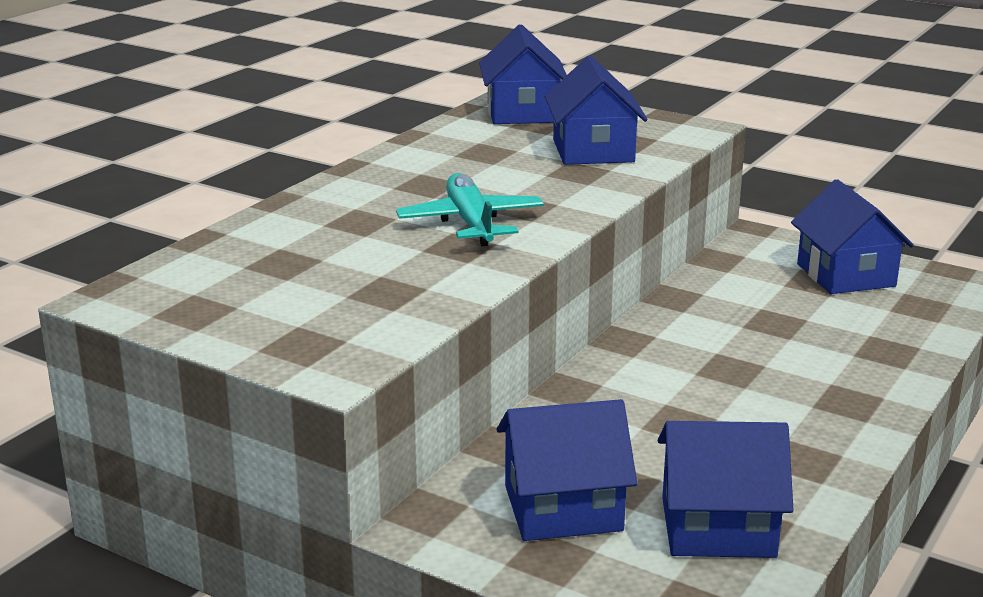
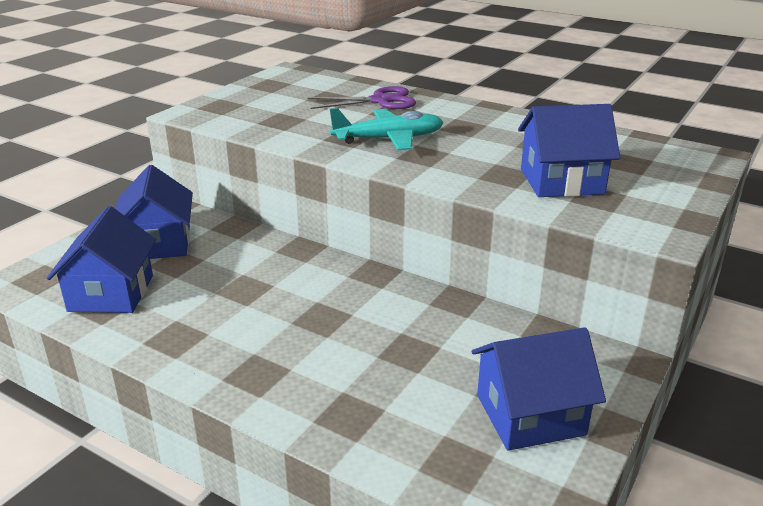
camera: 90 degrees right, 5 degrees up
blue house [479,25,567,124] -> none
none -> purple scissors [308,86,416,109]

